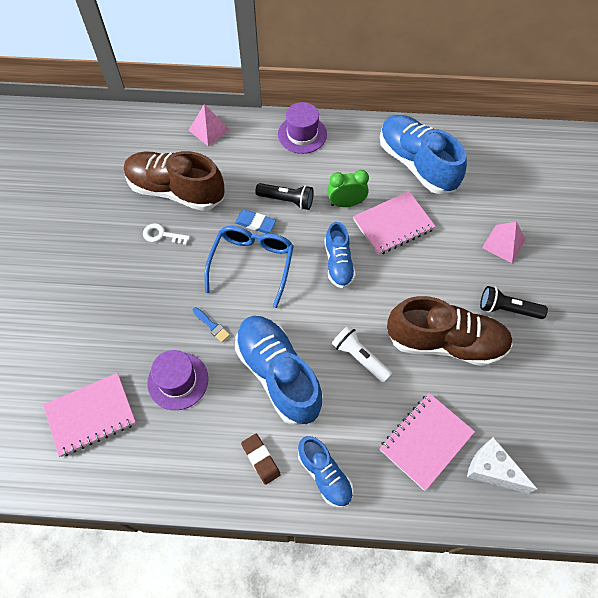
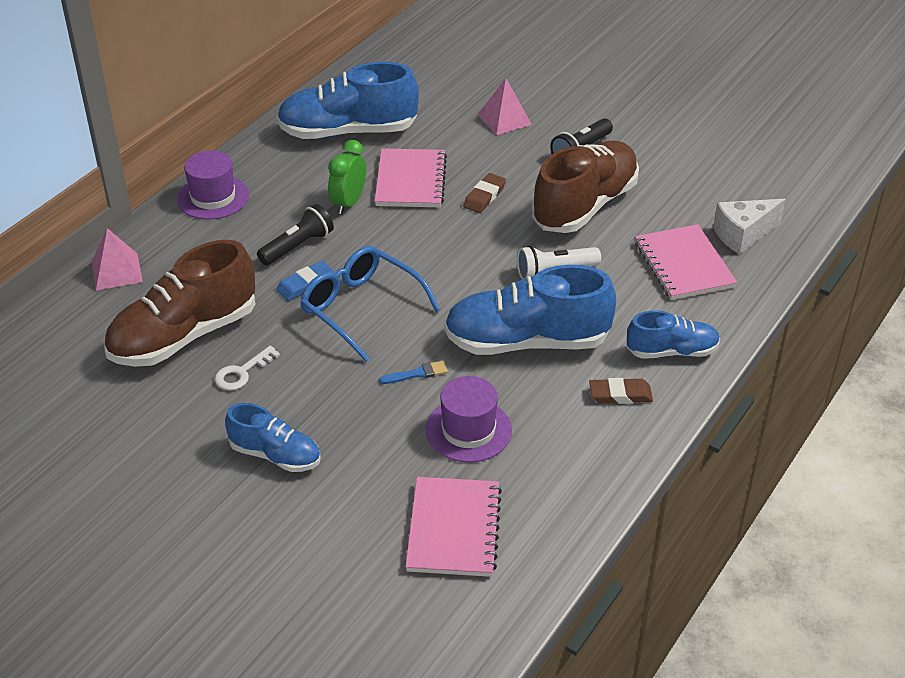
camera: 60 degrees left, 20 degrees down
blue shoe [325,222,356,288] -> blue shoe moved to [225,403,321,472]
none -> brown eraser [463,173,506,213]

